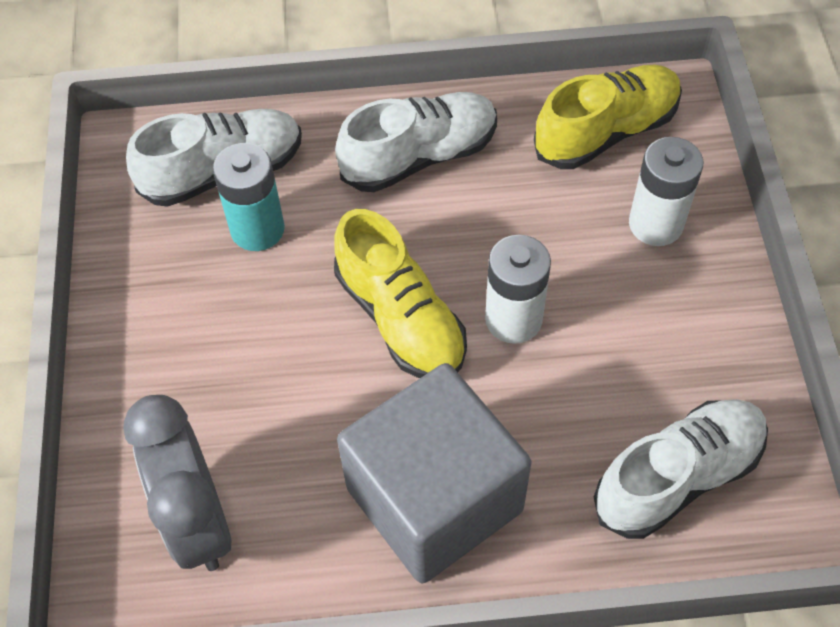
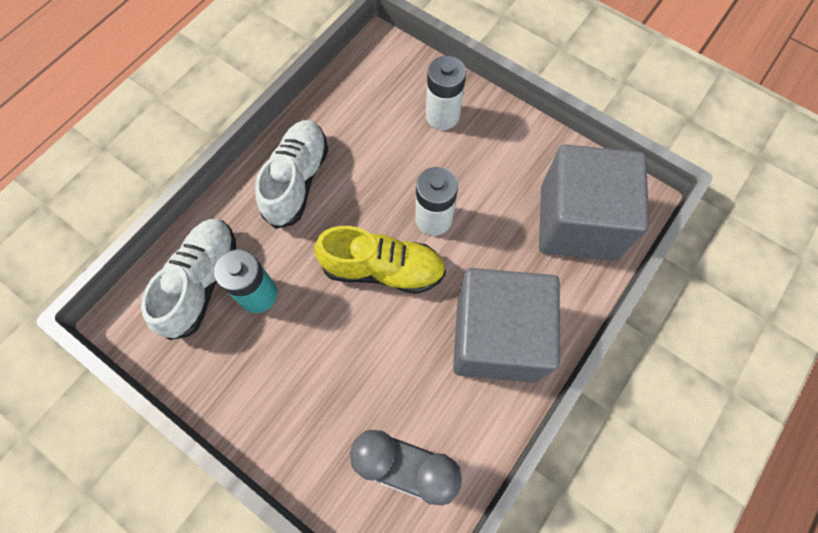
camera: 50 degrees left, 10 degrees up
yellow shoe [534,65,682,169] -> none
white shoe [594,399,768,539] -> grey cube [539,144,649,261]

